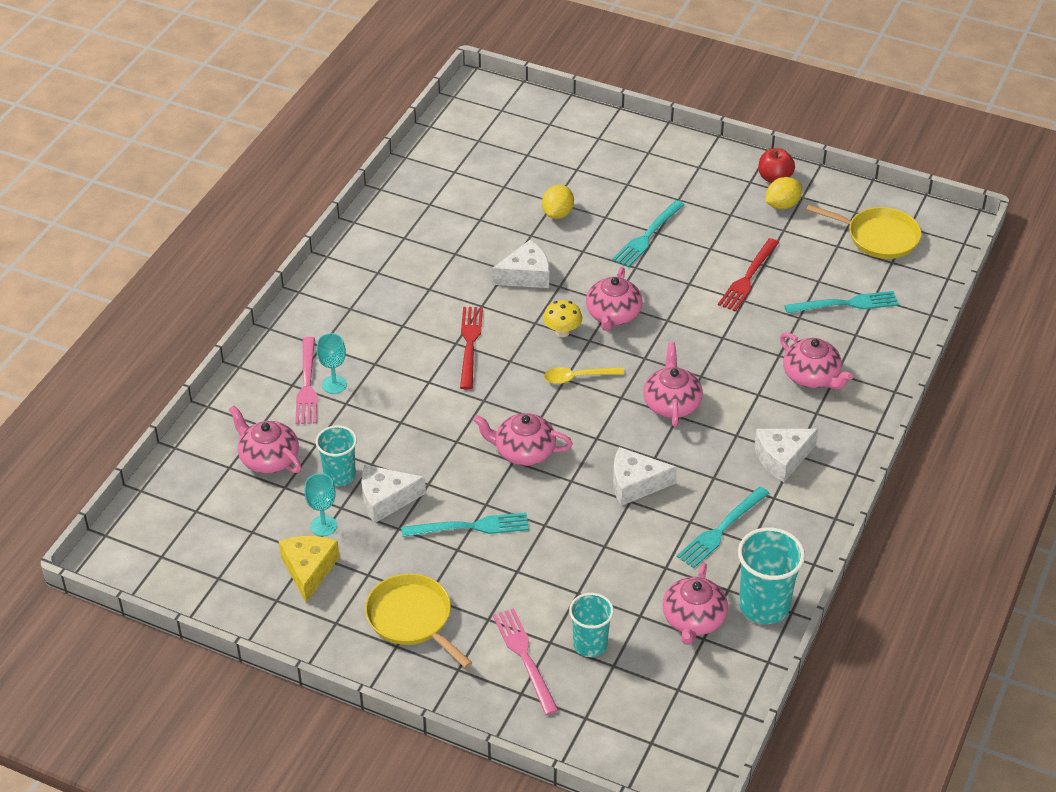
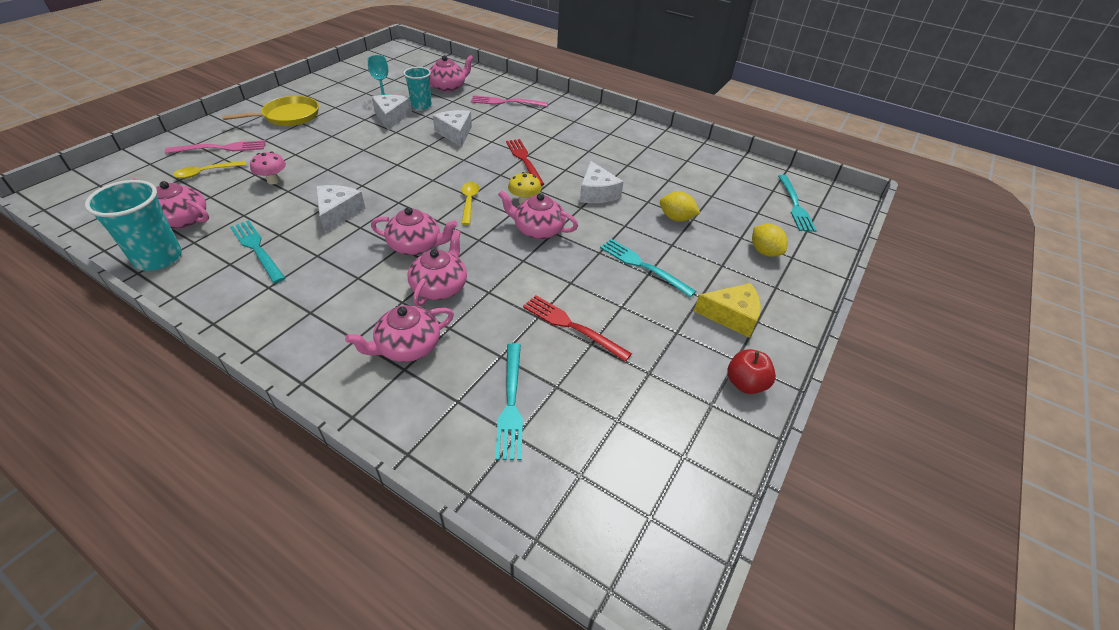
camera: 95 degrees right, 0 degrees up
yellow cheese [279,536,339,603] -> yellow cheese moved to [694,283,761,338]
turquoise goblet [317,333,347,394] -> none
turquoise fork [401,512,529,537] -> turquoise fork moved to [778,175,817,232]
red fork [460,307,483,390] -> red fork turned 120 degrees counterclockwise [506,139,544,186]
pink teapot [473,413,573,466] -> pink teapot moved to [407,230,467,306]
turquoise cup [569,593,614,657] -> yellow spoon [173,161,246,179]
white cheese [754,429,818,482] -> white cheese moved to [433,110,472,147]
yellow lemon [766,177,802,209] -> yellow lemon moved to [752,224,788,257]
yellow pan [806,205,921,259] -> none
none -> pink mushroom [250,152,286,185]

